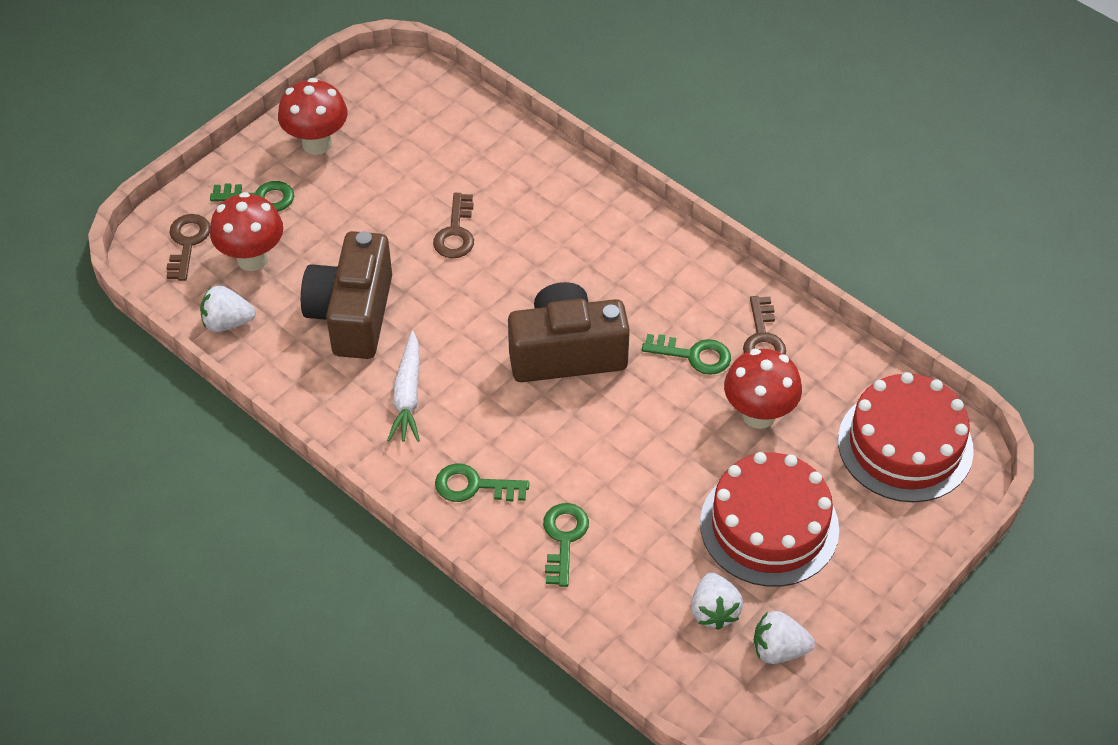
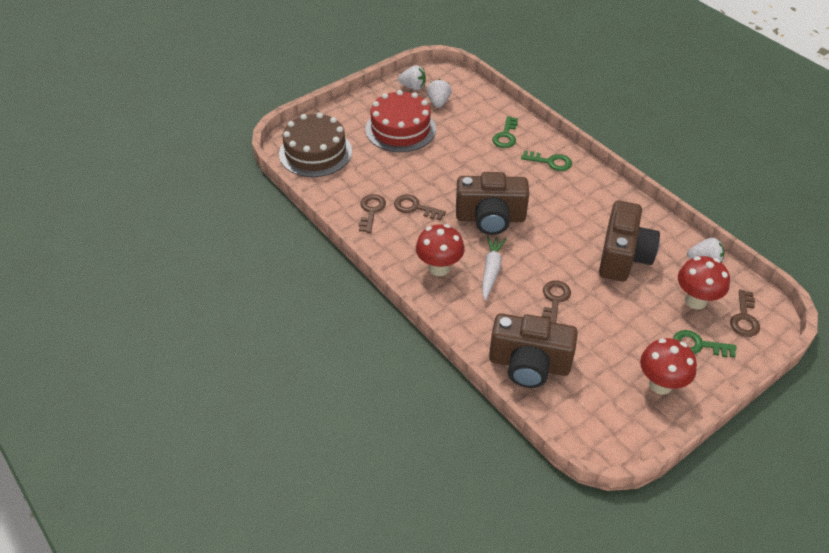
camera: 170 degrees left, 5 degrees down
white carrot [387,331,420,442] -> white carrot moved to [482,236,506,301]
green key [642,334,731,375] -> brown key [394,195,446,220]
red mushroom [724,349,802,429] -> red mushroom moved to [416,224,464,276]
red cake [838,372,974,502] -> brown cake [279,112,352,177]
none -> brown camera [489,313,578,388]

